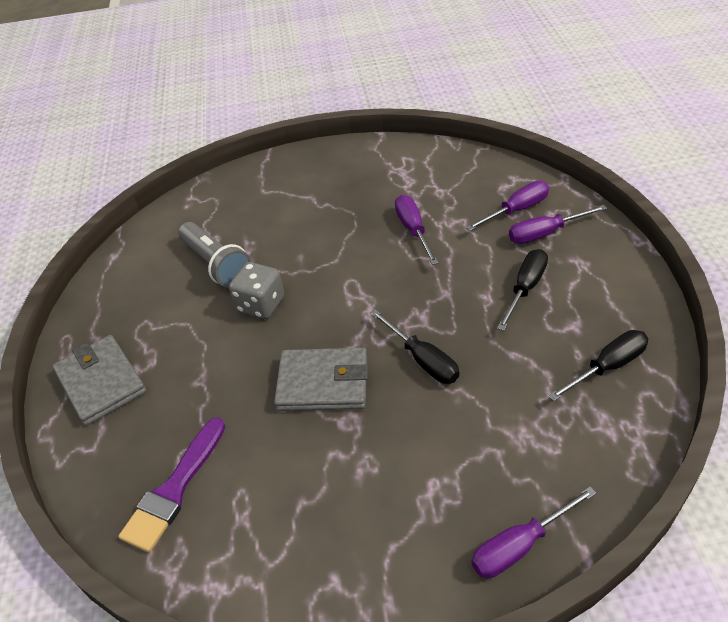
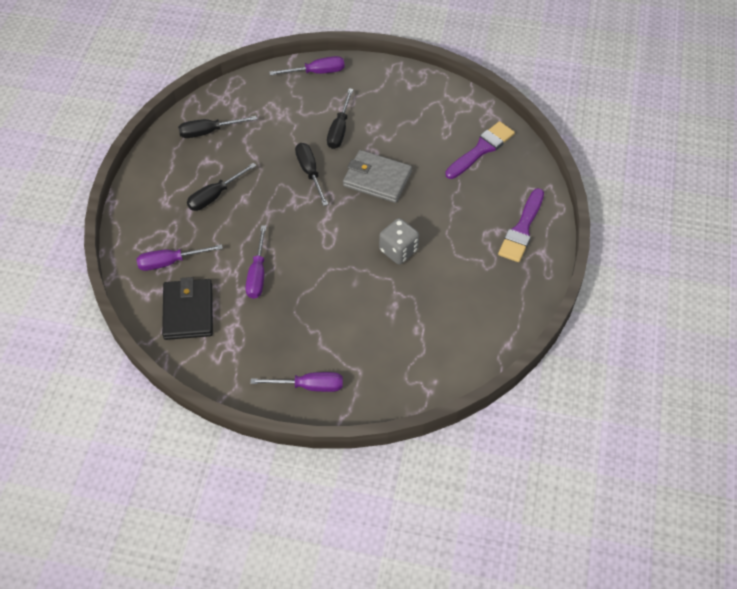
camera: 165 degrees left, 10 degrees up
grey wallet [52,335,147,426] -> purple brush [498,188,544,262]
grey flashlight [178,222,251,288] -> none
purple screwdriver [509,205,607,244] -> purple screwdriver moved to [250,372,343,392]
none -> black wallet [162,277,213,340]
none -> black screwdriver [327,88,353,149]

